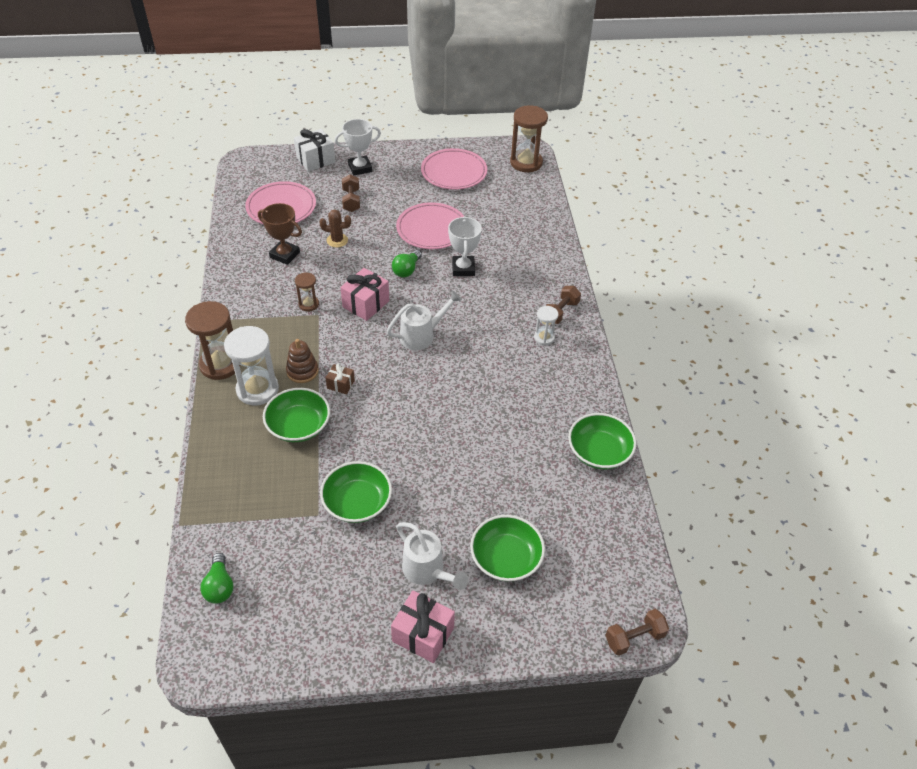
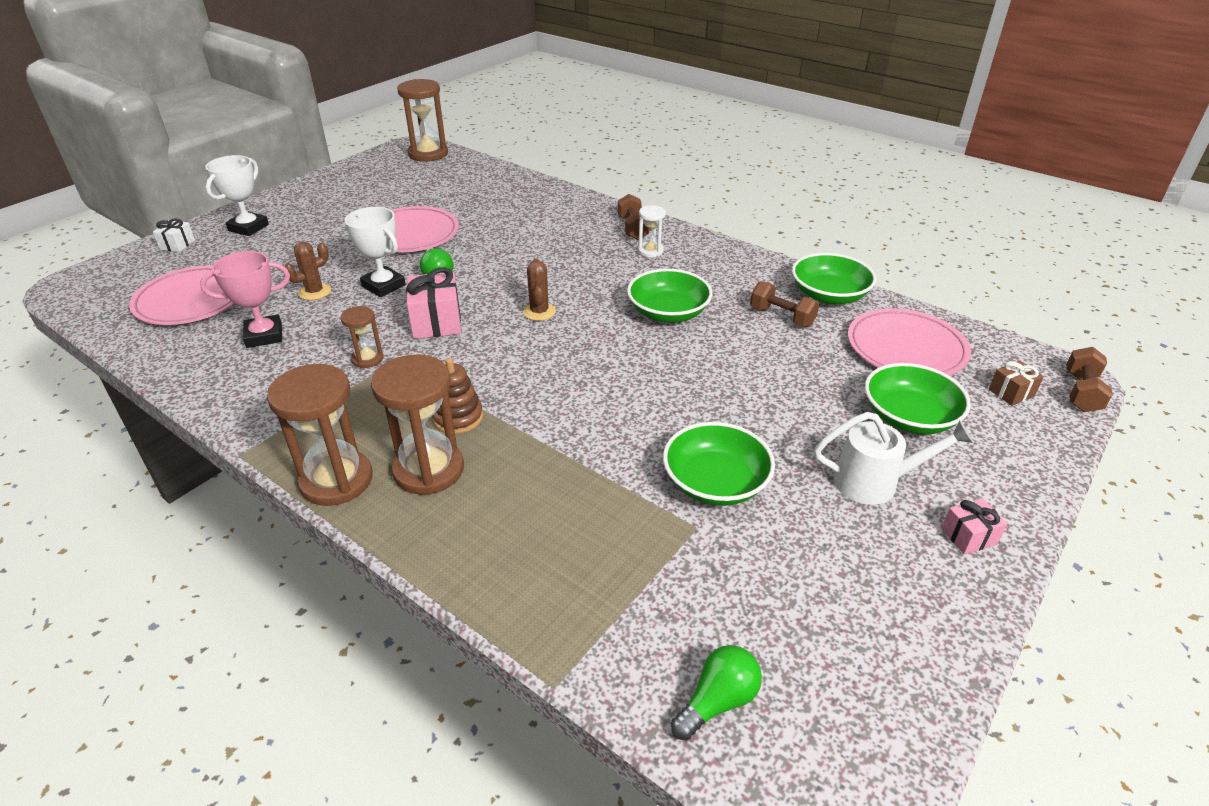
camera: 45 degrees left, 10 degrees down
green light bulb [200,553,233,604] -> green light bulb turned 75 degrees counterclockwise [671,645,762,741]
white hourglass [224,326,279,405] -> brown hourglass [371,354,464,495]
brown trophy [258,203,302,265] -> pink trophy [200,251,290,348]
green bowl [263,388,330,442] -> green bowl moved to [627,269,712,323]
white gift [294,129,335,172] -> white gift [153,218,195,252], size x0.56
brown gift [326,363,355,394] -> brown gift moved to [989,361,1044,406]
brown dumbbell [342,174,360,212] -> brown dumbbell moved to [750,281,819,327]
white watering can [387,291,462,350] -> brown cactus [523,259,556,321]
pink gift [391,590,455,663] -> pink gift [941,498,1007,555], size x0.56
pink plate [421,148,487,190] -> pink plate moved to [848,308,971,375]
white trophy [448,216,482,276] -> white trophy moved to [345,207,406,297]

